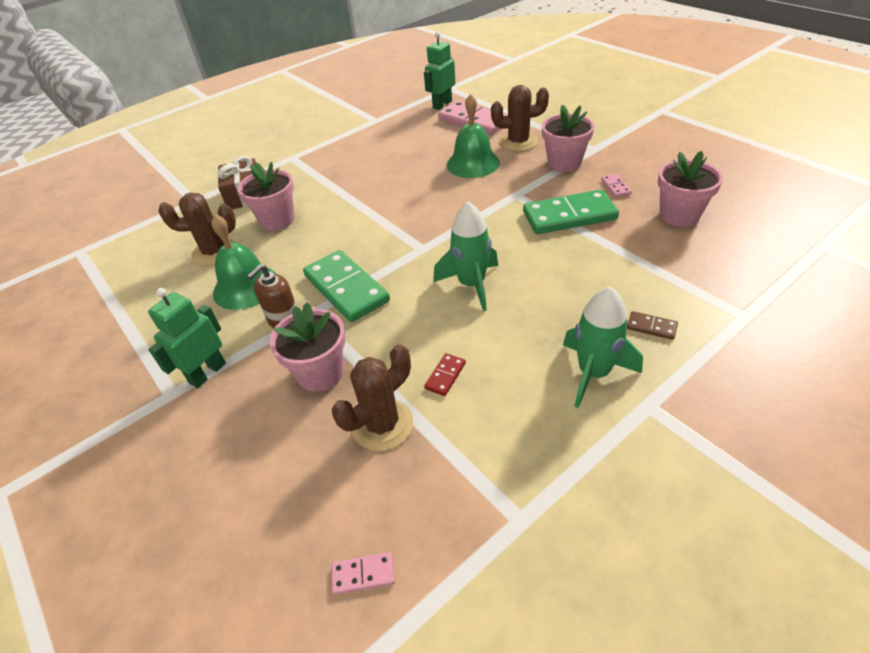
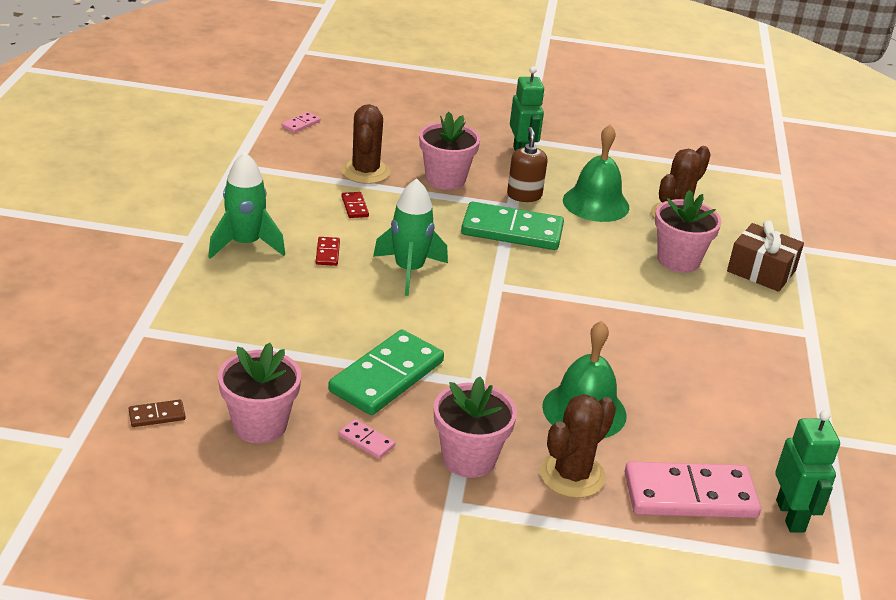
camera: 130 degrees right, 10 degrees down
brown domino [627,311,678,340] -> brown domino moved to [129,400,186,427]
none -> red domino [316,237,340,266]

